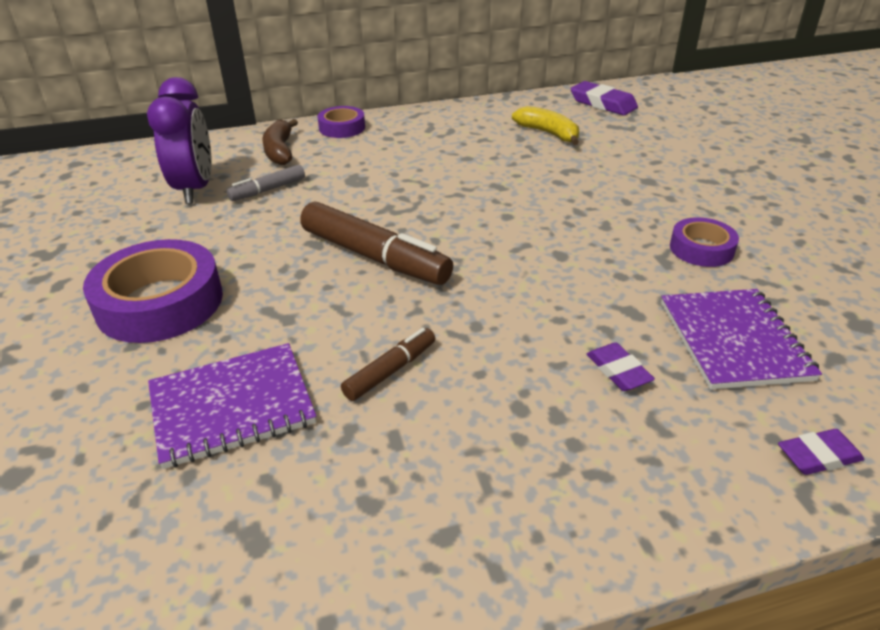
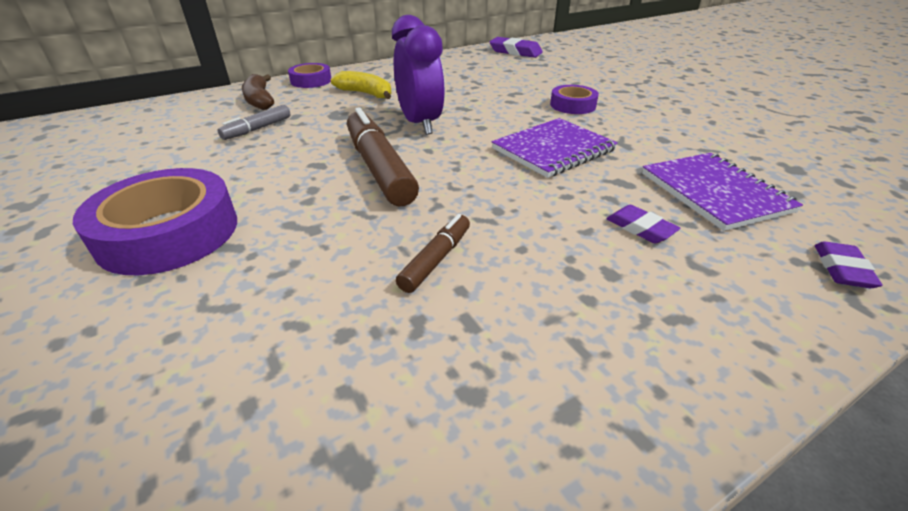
camera: 15 degrees left, 0 degrees up
purple clock [147,77,212,204] -> purple clock moved to [392,15,445,135]
purple notebook [148,343,316,469] -> purple notebook moved to [492,118,618,178]
brown marker [300,202,453,285] -> brown marker turned 135 degrees counterclockwise [347,108,419,206]
yellow banana [512,106,579,145] -> yellow banana moved to [331,71,392,99]
purple tape [670,217,739,267] -> purple tape moved to [550,85,599,114]
purple eraser [778,429,864,475] -> purple eraser turned 45 degrees counterclockwise [815,241,883,288]

